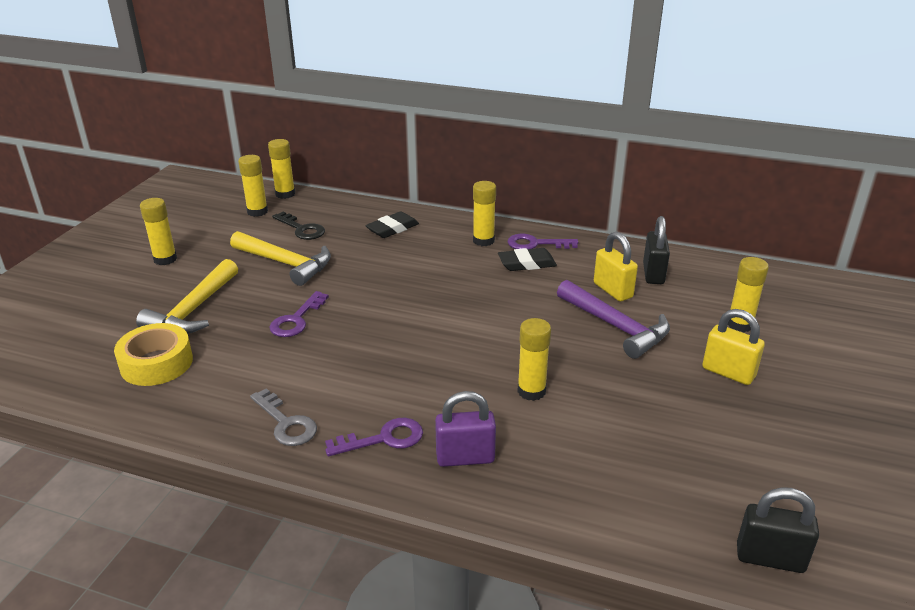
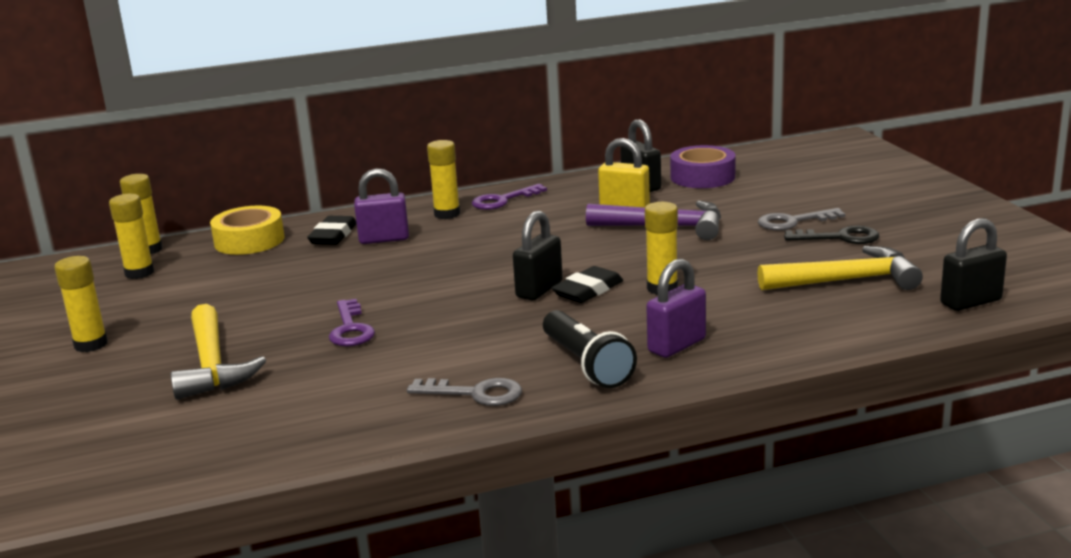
camera: 35 degrees left, 10 degrees down
yellow tape [114,323,193,386] -> yellow tape moved to [210,206,285,255]
yellow hammer [230,231,331,286] -> yellow hammer moved to [757,246,923,290]
black key [272,212,325,240] -> black key moved to [784,226,879,244]
purple key [325,418,423,456] -> black flashlight [543,310,637,388]
black eraser [498,248,557,271] -> black eraser moved to [552,266,623,303]
yellow padlock [702,309,765,385] -> grey key [758,208,845,231]
yellow glue stick [728,257,769,332] -> none
none -> purple padlock [354,168,409,244]
none -> black padlock [513,211,563,300]
none -> purple tape [670,145,736,188]

